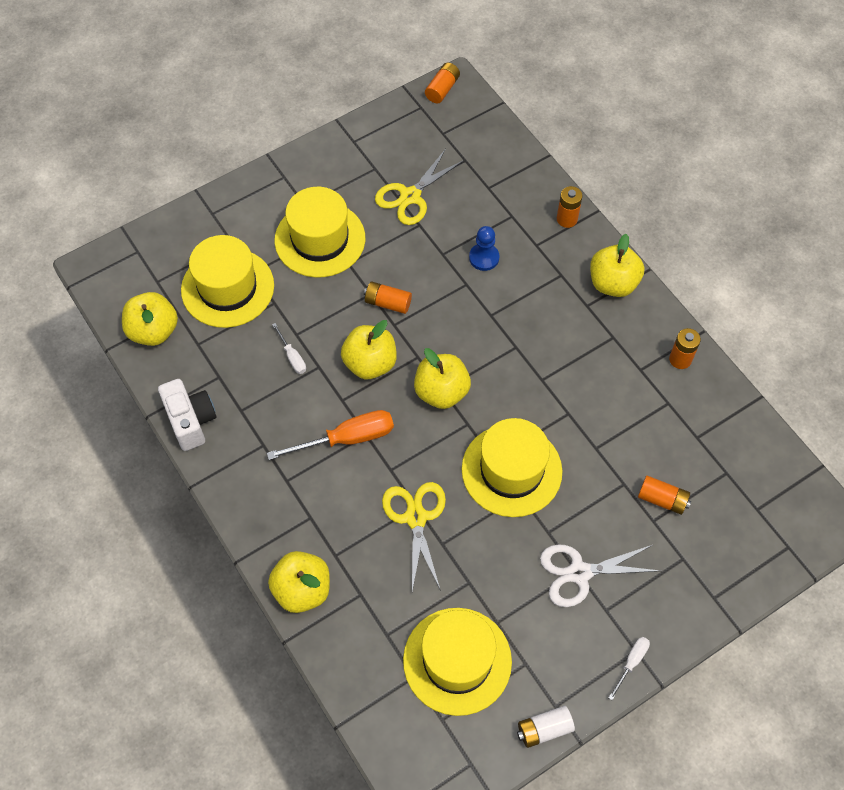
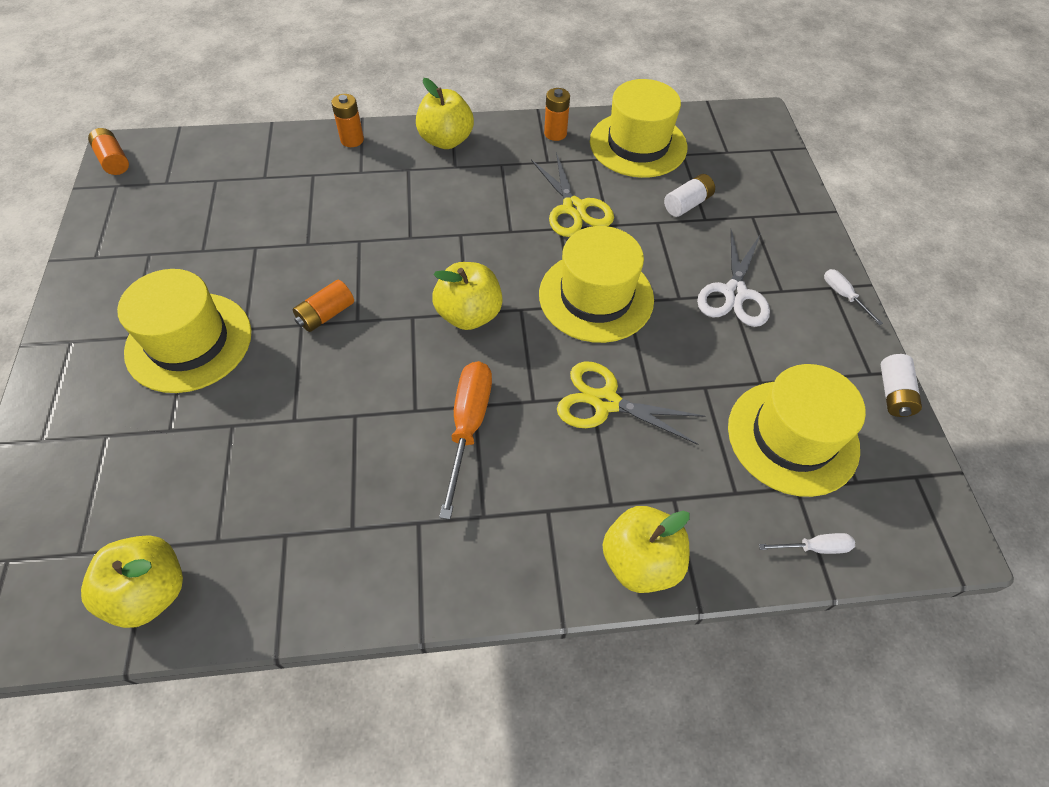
camera: 65 degrees left, 5 degrees down
white camera [158,379,216,451] -> none
yellow hat [181,235,274,328] -> yellow hat moved to [590,79,687,178]
white screwdriver [272,323,306,374] -> white screwdriver moved to [759,533,855,554]
yellow apple [341,320,397,379] -> none
yellow scissors [375,149,464,225] -> yellow scissors moved to [531,152,614,237]
blue pawn [469,226,499,271] -> none
orange battery [638,475,691,515] -> white battery [664,174,715,217]

